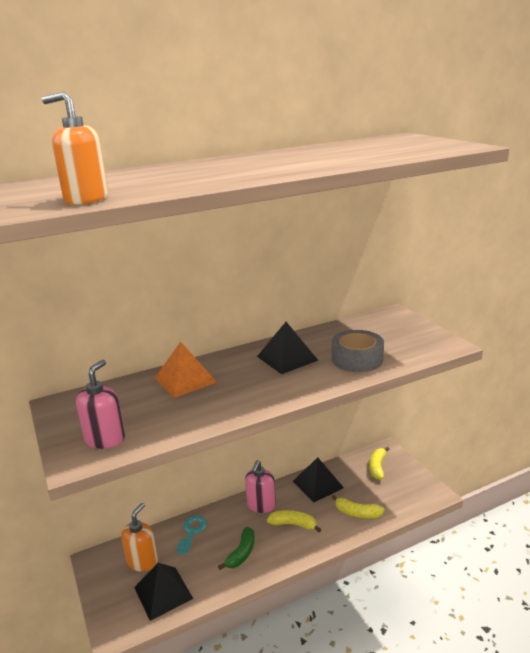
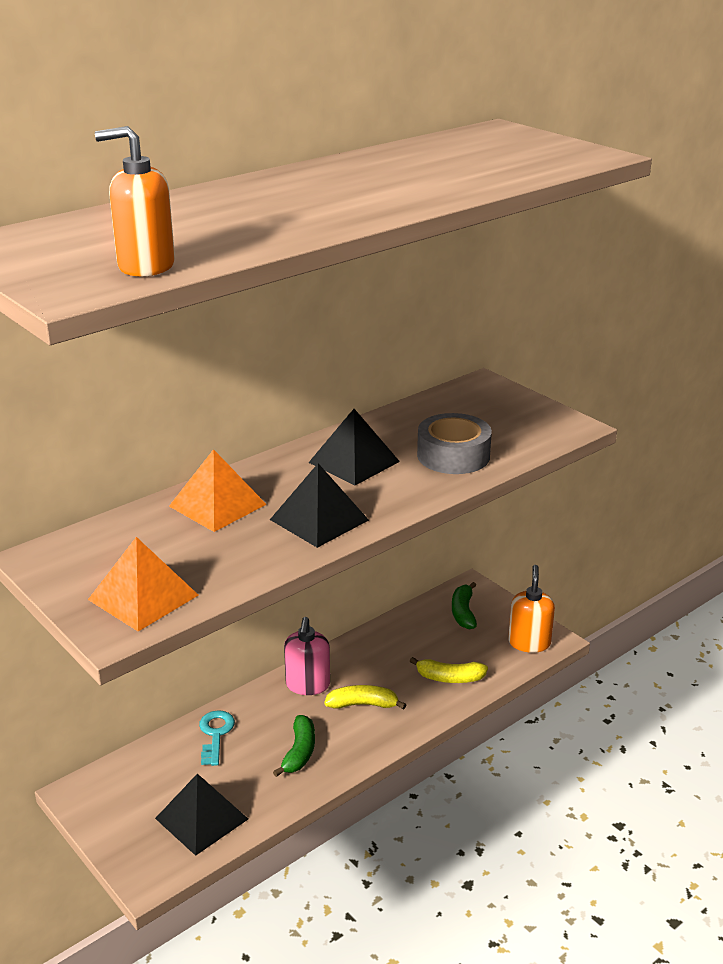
camera: 15 degrees left, 5 degrees up
pink soap dispenser [76,360,125,449] -> orange pyramid [88,537,198,631]
orange soap dispenser [121,503,158,572] -> orange soap dispenser moved to [508,565,555,653]
black pyramid [293,457,344,503] -> black pyramid moved to [270,463,369,548]
yellow banana [369,447,389,480] -> green banana [452,582,477,629]

